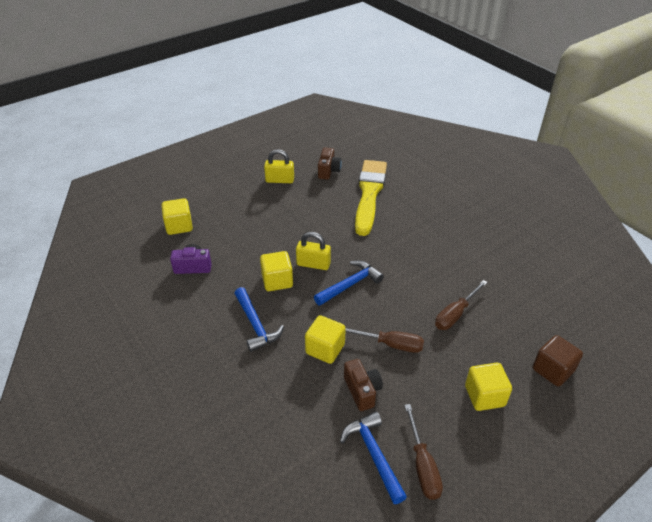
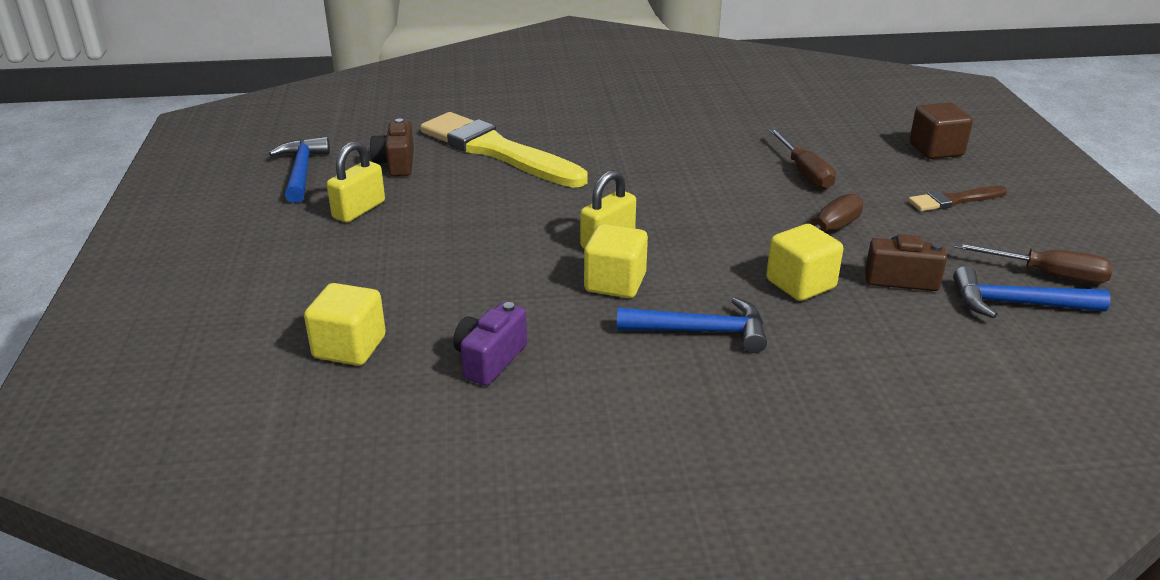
camera: 60 degrees left, 10 degrees down
blue hammer [314,261,384,306] -> blue hammer moved to [269,137,330,203]
brown camera [318,147,342,180] -> brown camera turned 135 degrees counterclockwise [370,118,414,176]
yellow cube [465,363,512,411] -> brown brush [908,186,1007,211]

